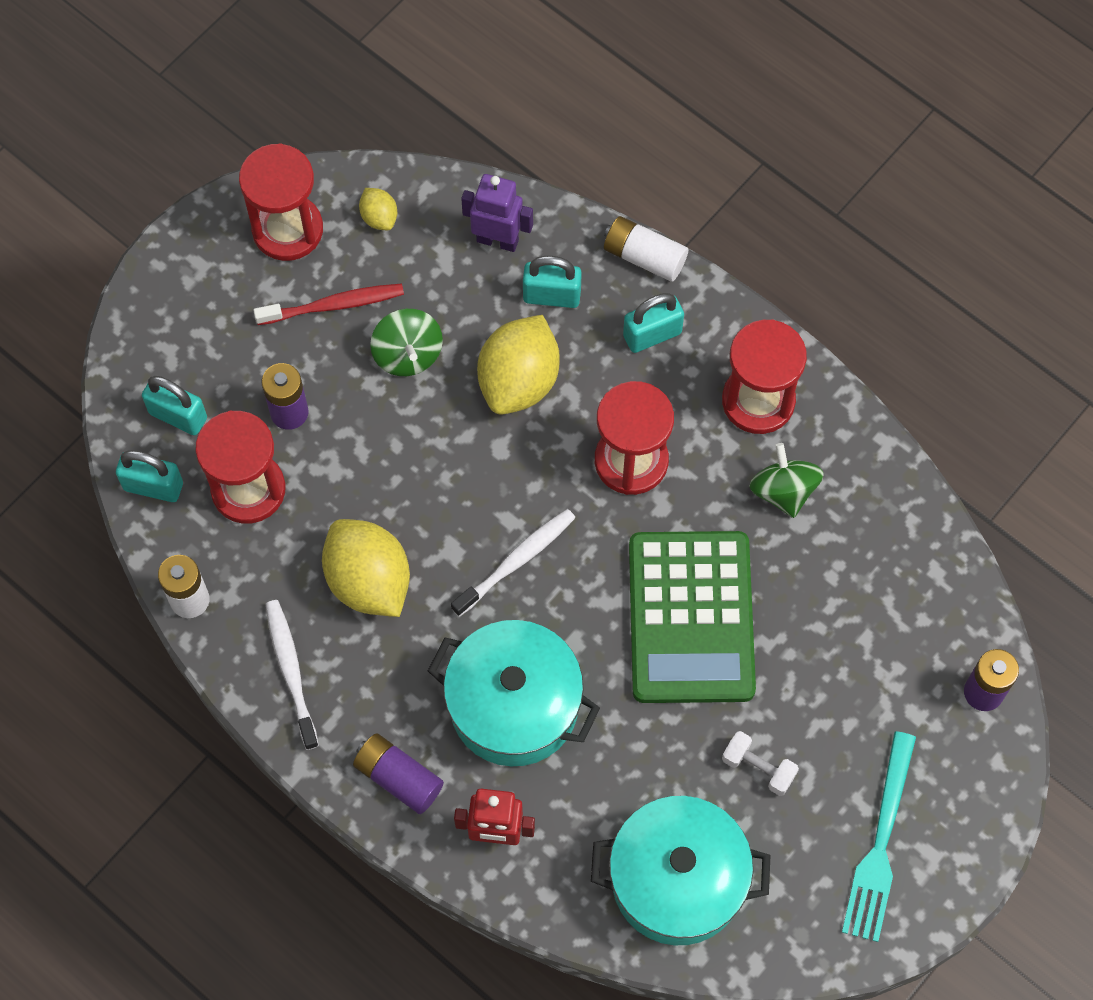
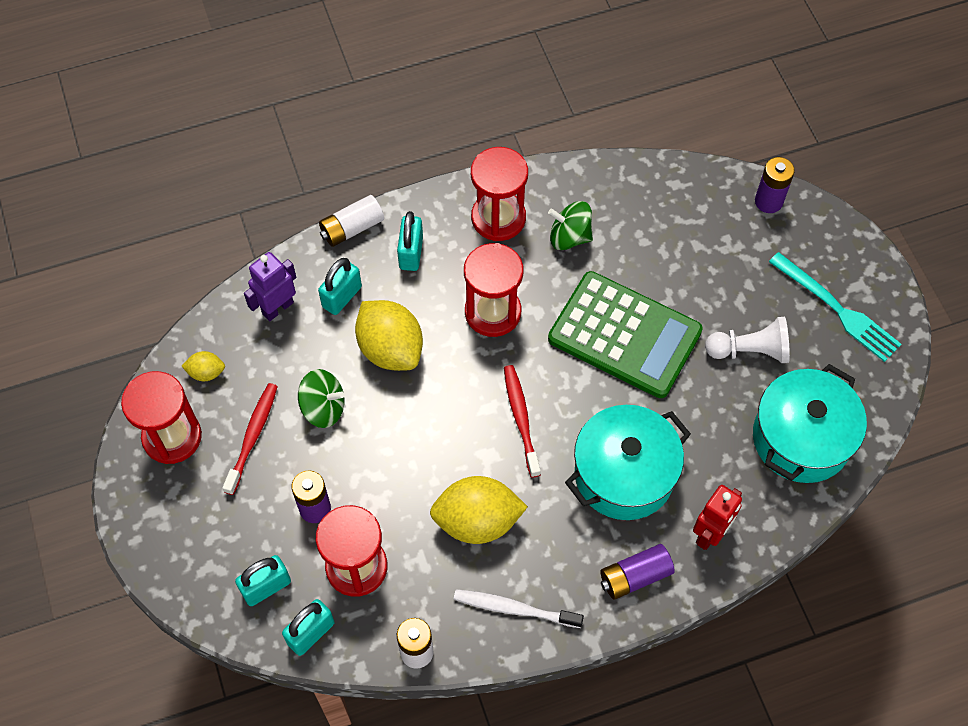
camera: 60 degrees left, 5 degrees down
white toothbrush [451,509,576,617] -> red toothbrush [504,365,541,478]
white dumbbell [722,731,799,796] -> white pawn [705,317,790,363]

